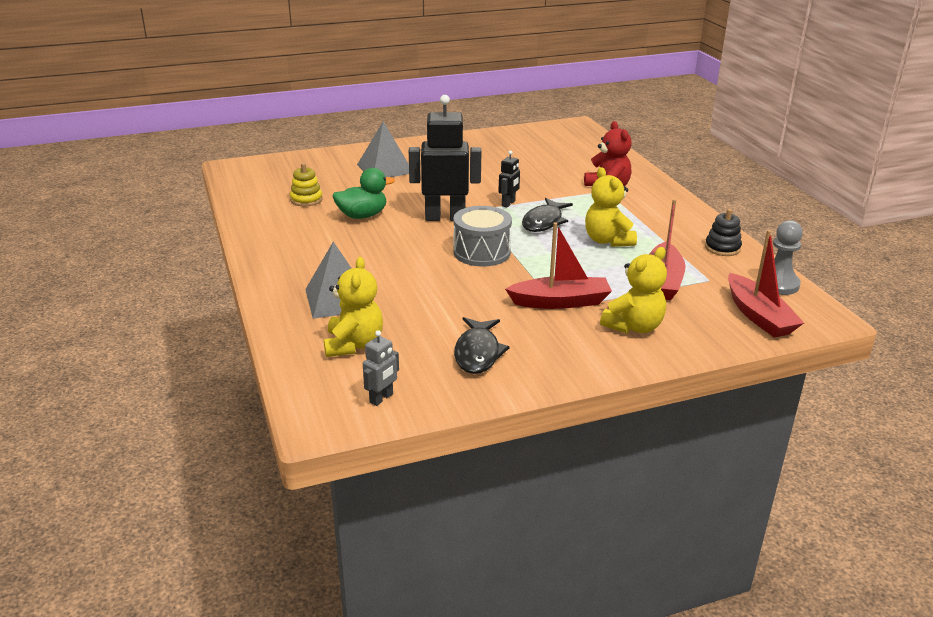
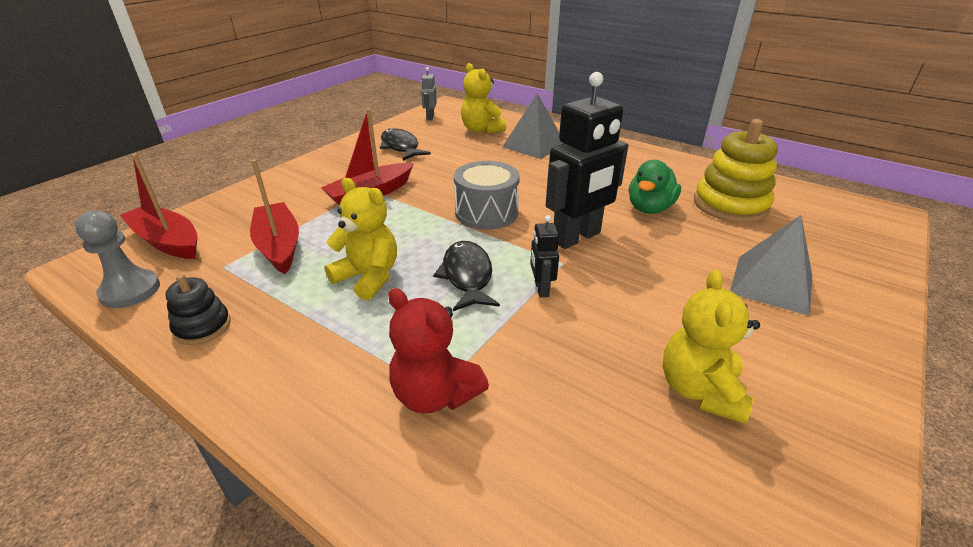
camera: 145 degrees right, 5 degrees up
yellow stacking toy [290,163,323,206] -> yellow stacking toy [694,119,778,223], size x1.86
yellow teddy bear [600,247,667,334] -> yellow teddy bear moved to [663,270,760,424]

